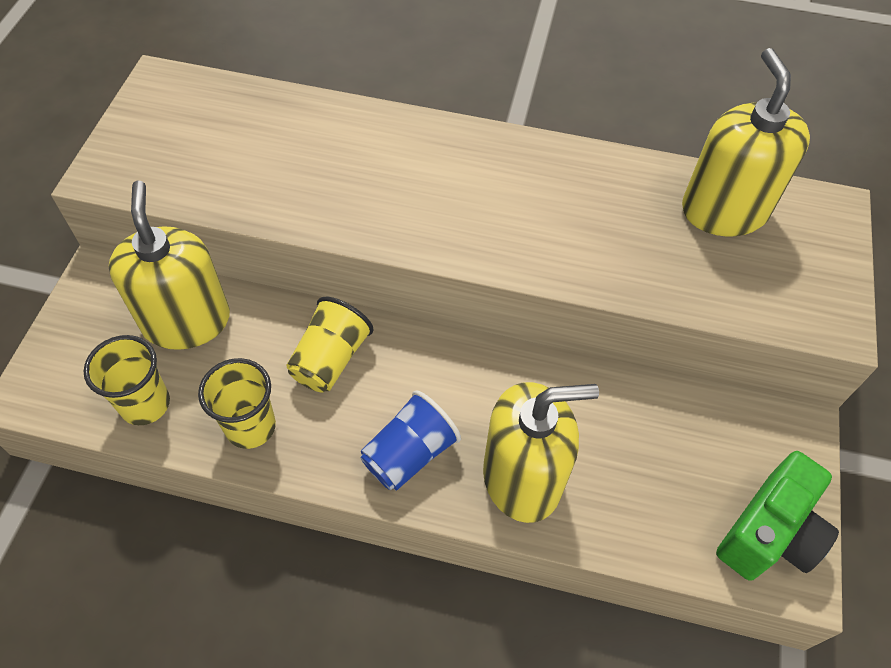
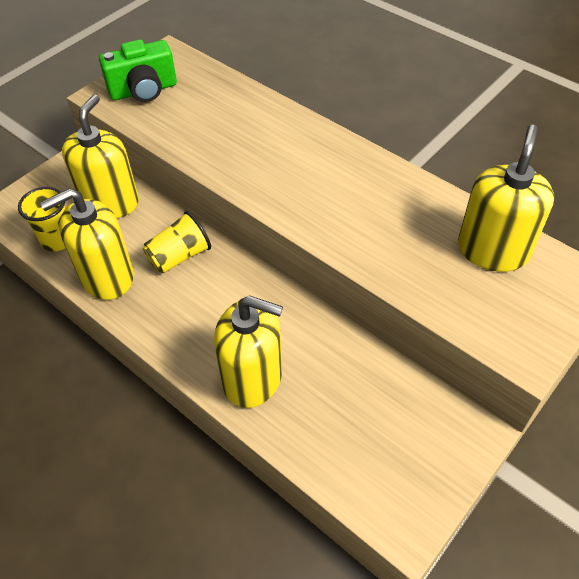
camera: 30 degrees right, 5 degrees down
yellow cup [198,358,276,449] -> yellow soap dispenser [40,188,134,300]
blue cup [360,390,461,491] -> none
green camera [716,451,839,581] -> green camera moved to [99,40,177,102]

